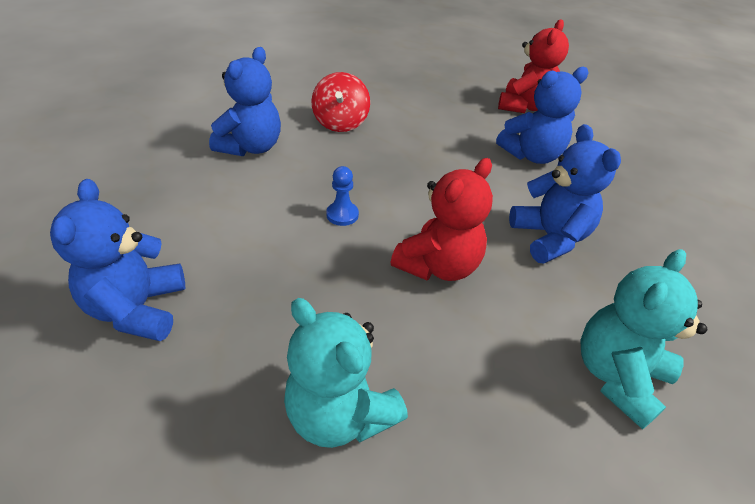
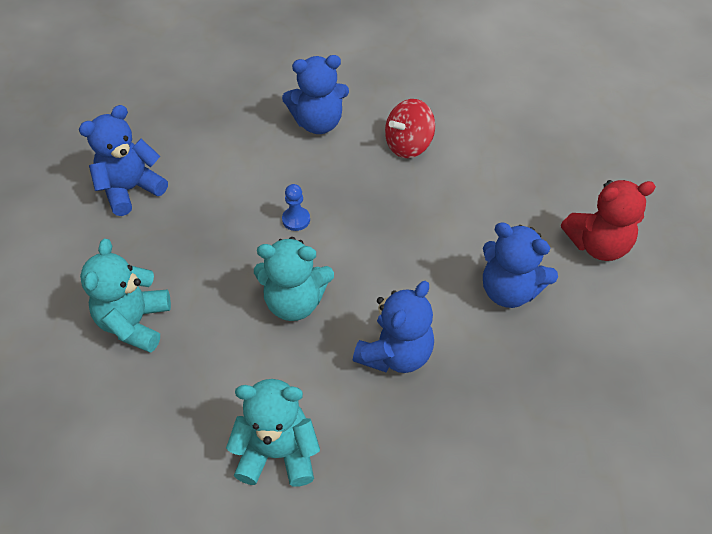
camera: 55 degrees right, 10 degrees up
red teddy bear [391,158,493,281] -> turquoise teddy bear [254,237,334,321]

